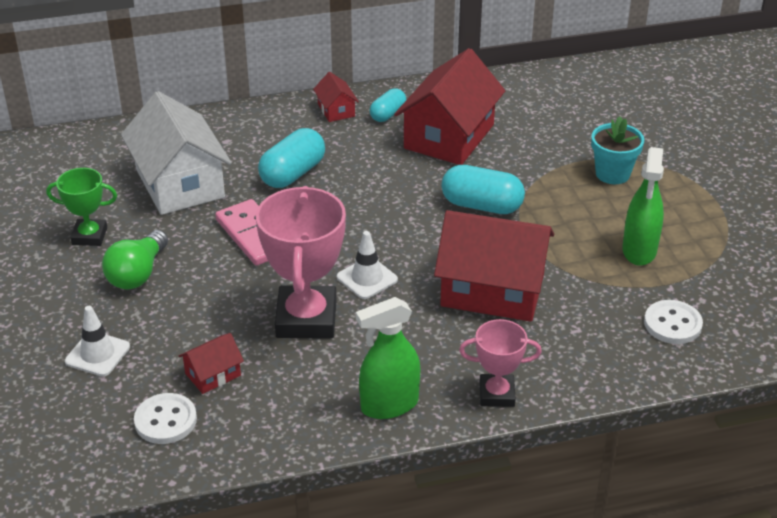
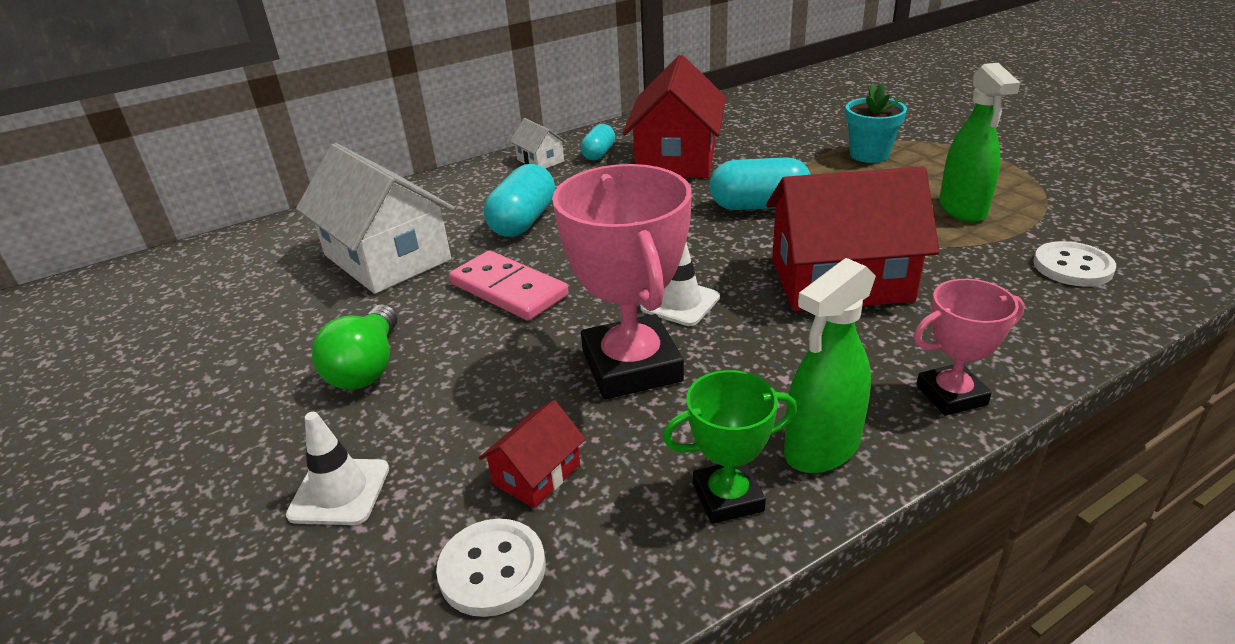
camera: 15 degrees left, 5 degrees down
green trophy [46,168,117,246] -> green trophy moved to [663,370,797,524]
red house [313,72,359,122] -> white house [510,118,567,169]

